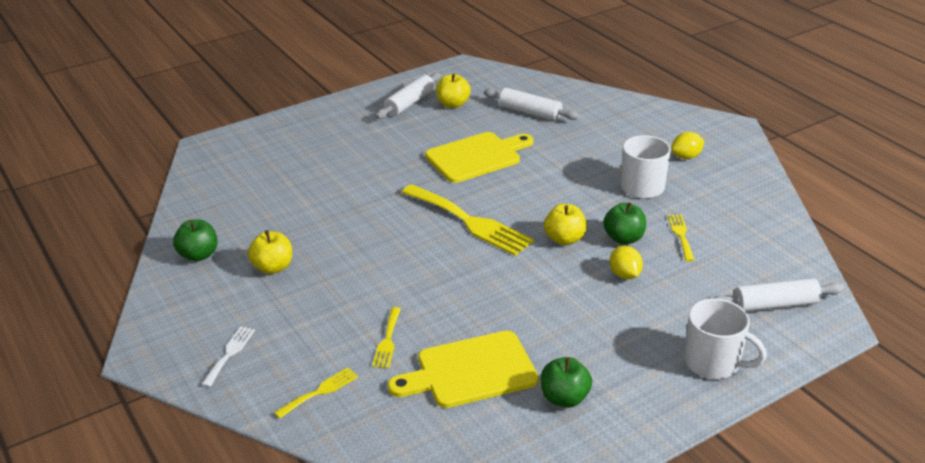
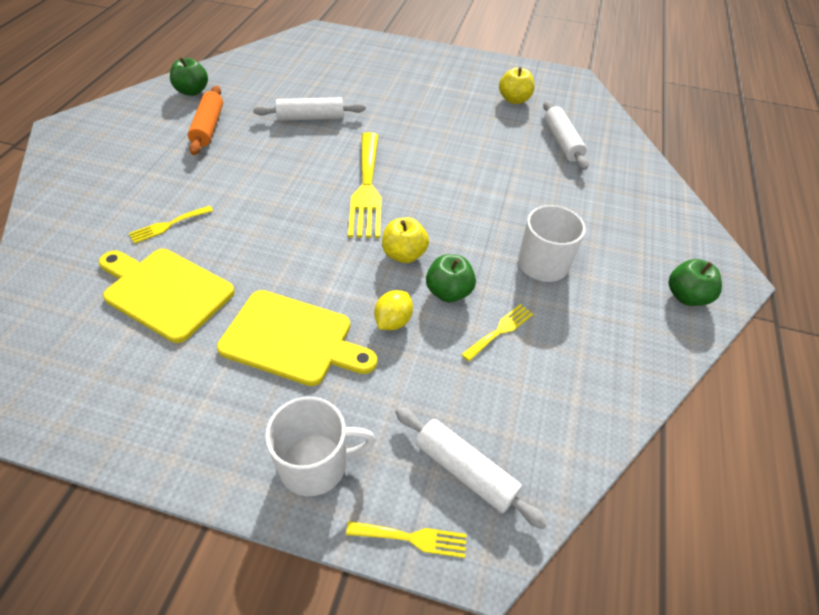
camera: 45 degrees right, 15 degrees up
white fork [201,326,255,387] -> none
yellow apple [248,230,292,274] -> orange rolling pin [188,86,223,155]
yellow fork [274,368,358,419] -> yellow fork moved to [346,521,467,558]
white rolling pin [376,73,441,119] -> white rolling pin moved to [253,97,366,121]
yellow cutting board [425,132,533,183] -> yellow cutting board moved to [217,290,377,386]
green apple [541,357,592,408] -> green apple moved to [669,259,722,306]
yellow lemon [671,132,705,159] -> none
white mug [684,298,767,379] -> white mug turned 90 degrees counterclockwise [265,397,376,496]

